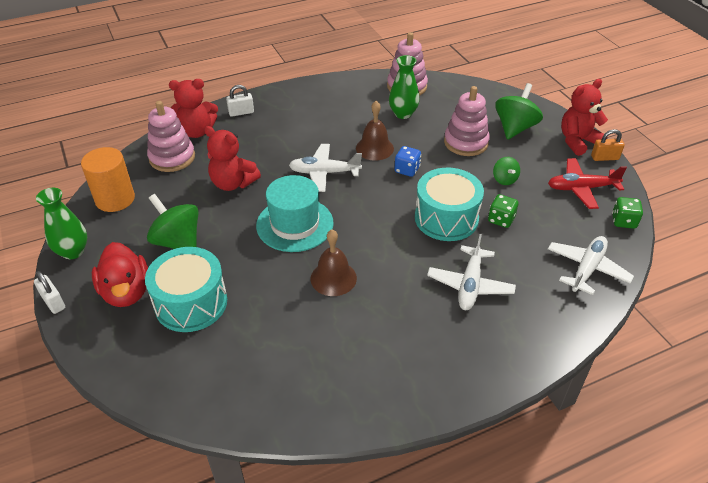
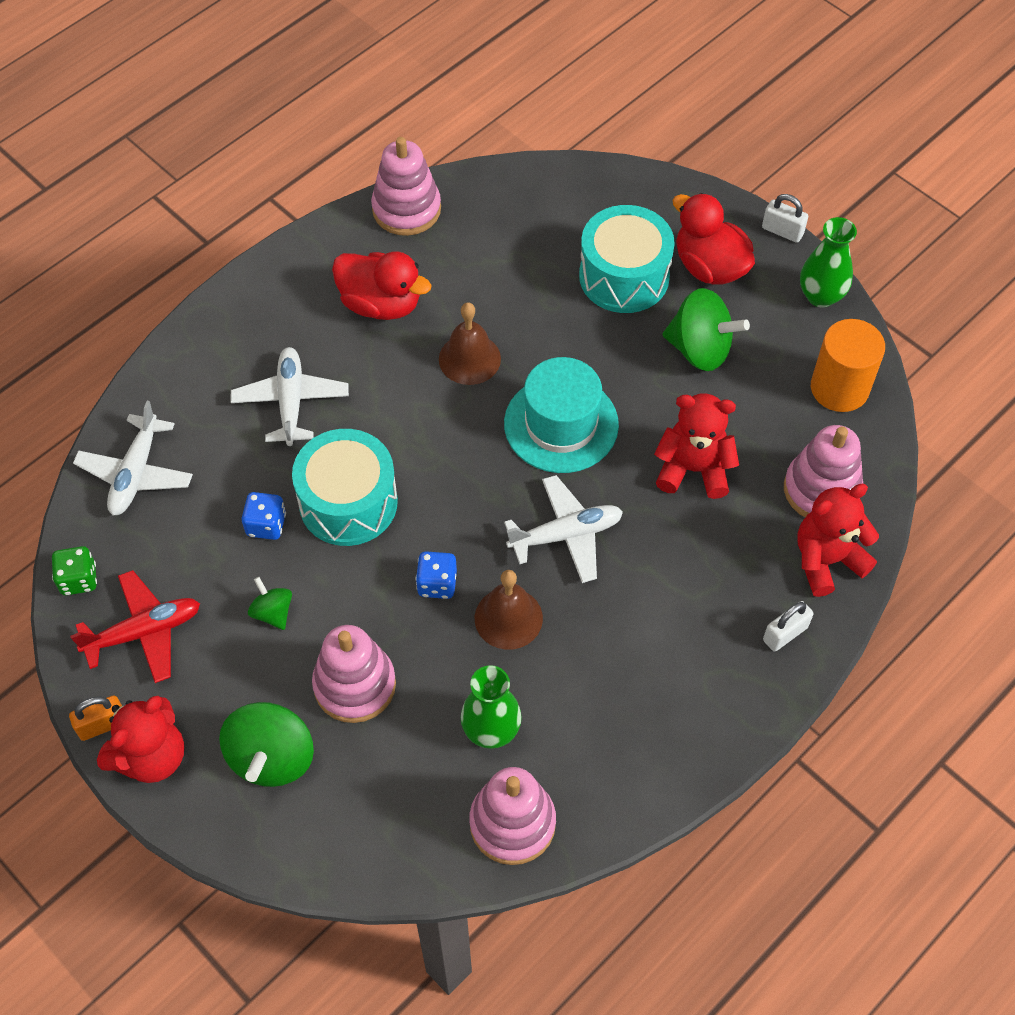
camera: 160 degrees right, 15 degrees up
green dice [488,194,518,228] -> blue dice [242,492,286,540]
none -> red duck [332,252,432,320]
none -> pink stacking toy [371,137,441,236]

